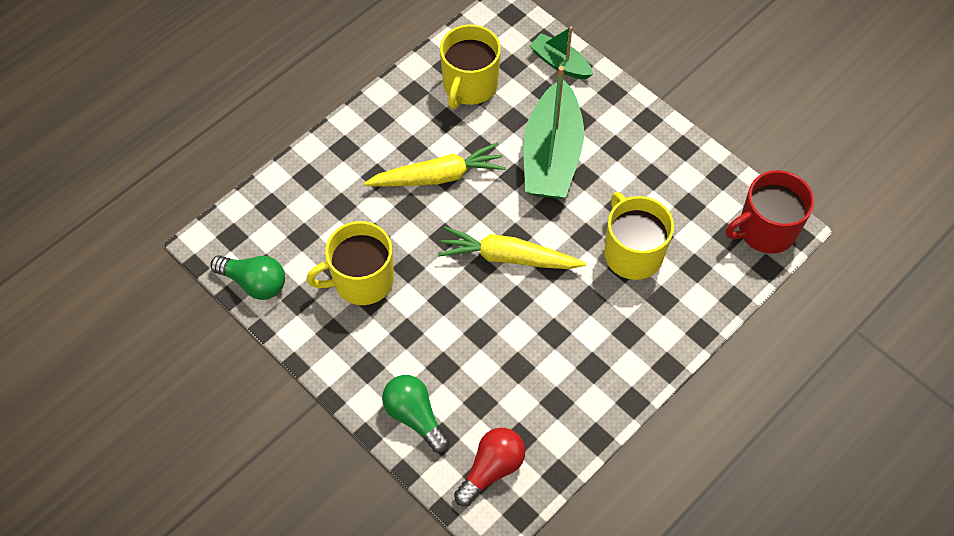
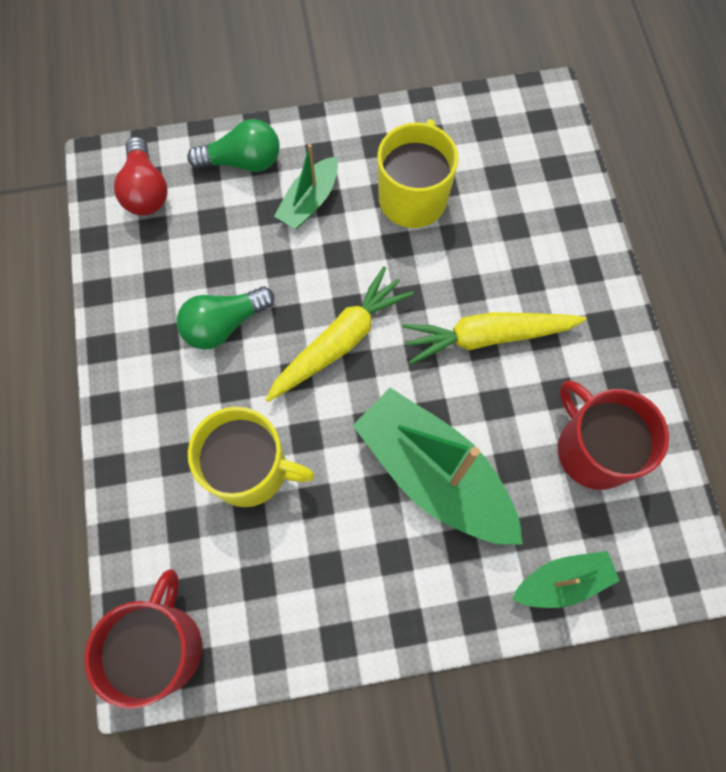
camera: 125 degrees right, 10 degrees up
green light bulb [210,255,285,300] -> green light bulb moved to [177,287,275,350]
yellow carrot [364,142,506,187] -> yellow carrot turned 60 degrees clockwise [402,312,586,365]
yellow mug [440,24,501,109] -> red mug [558,380,669,490]
none -> green boat [274,144,338,229]

